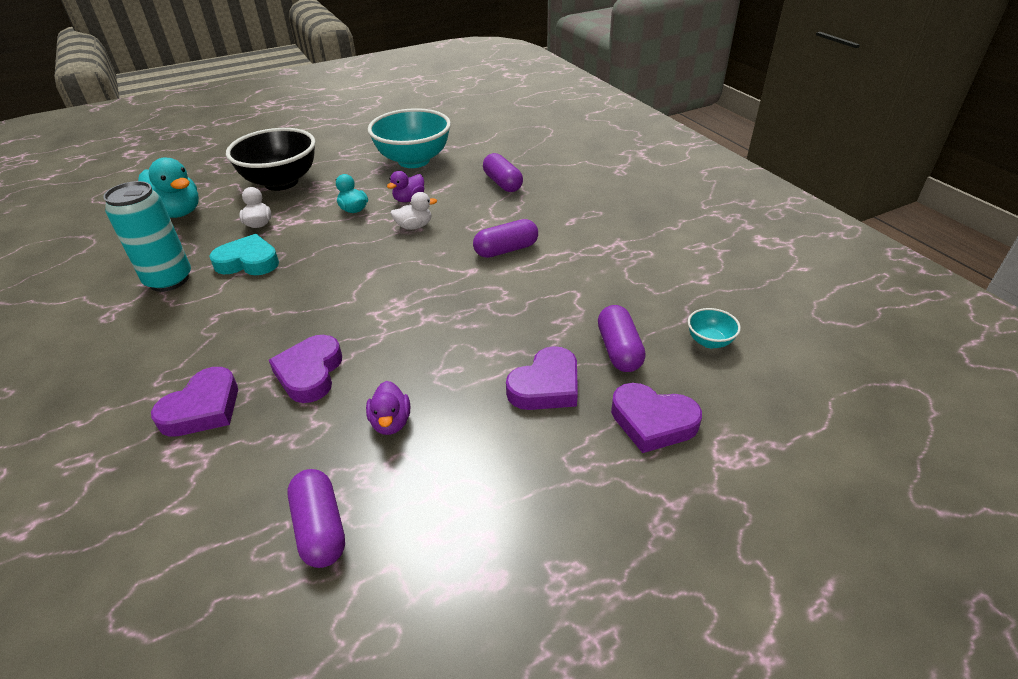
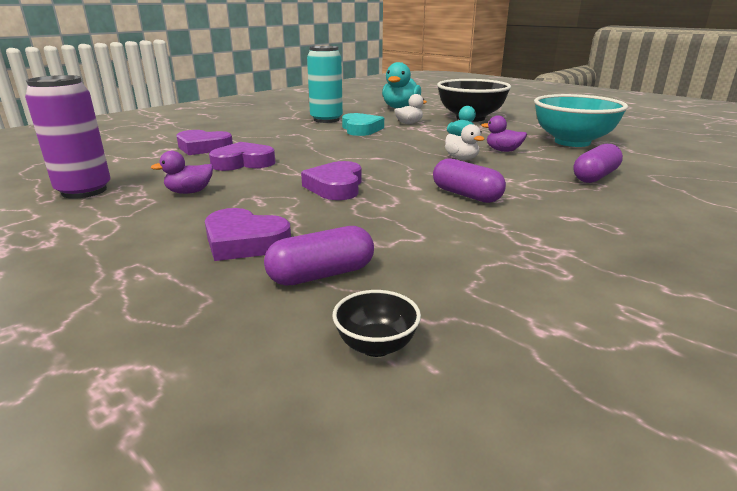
camera: 70 degrees right, 15 degrees down
purple capsule [287,469,345,568] -> purple can [25,75,111,199]
purple heart [611,383,702,453] -> purple heart moved to [301,161,362,200]
turquoise bowl [688,308,741,348] -> black bowl [332,290,421,357]

